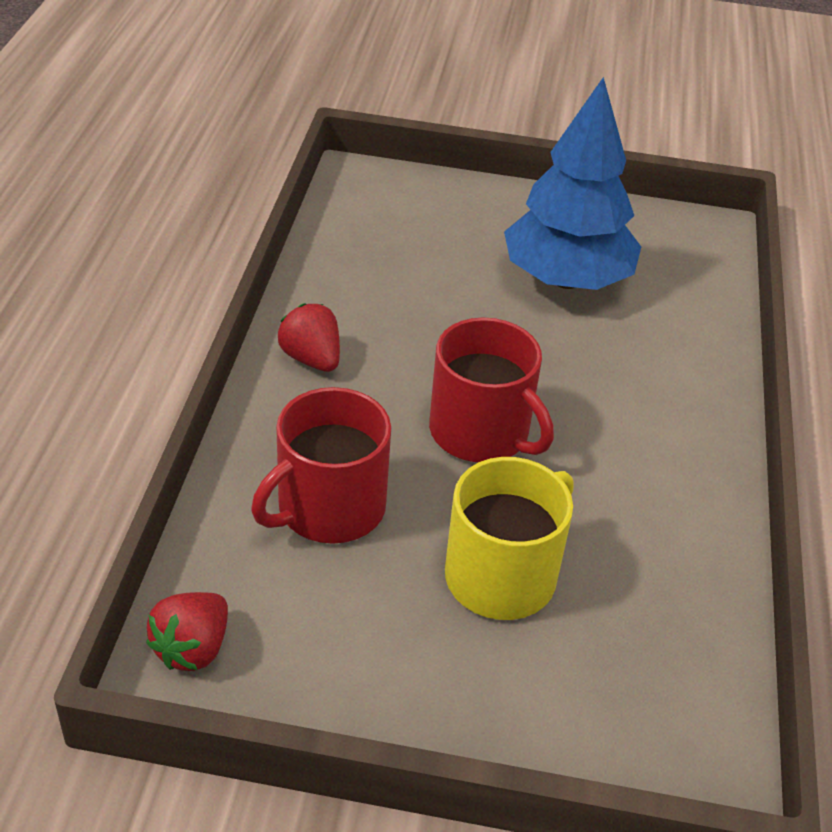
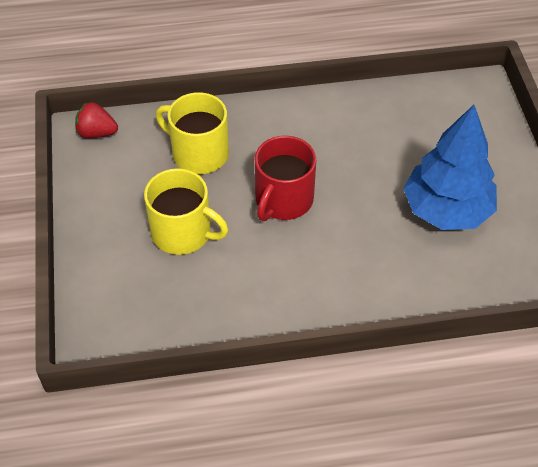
camera: 75 degrees right, 10 degrees up
red mug [251,387,391,544] -> yellow mug [156,92,229,174]
red strawberry [277,304,340,372] -> none

